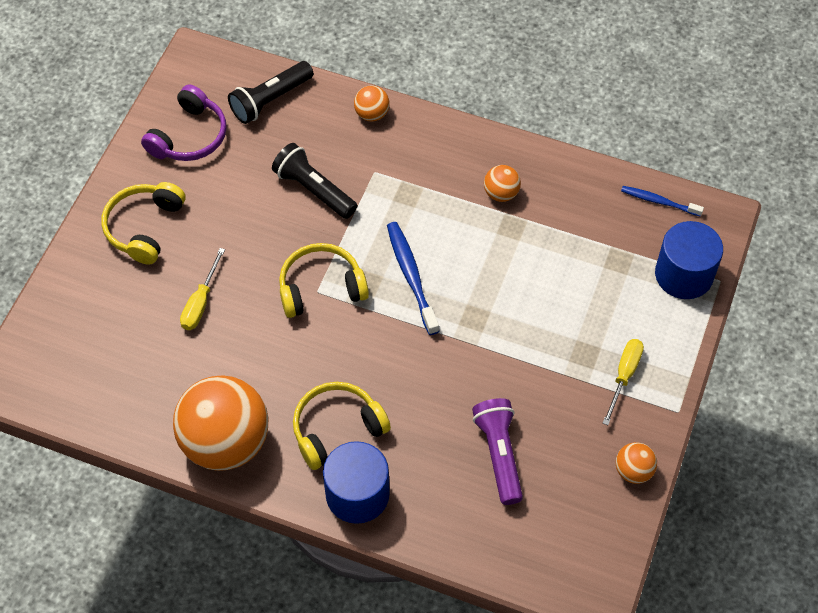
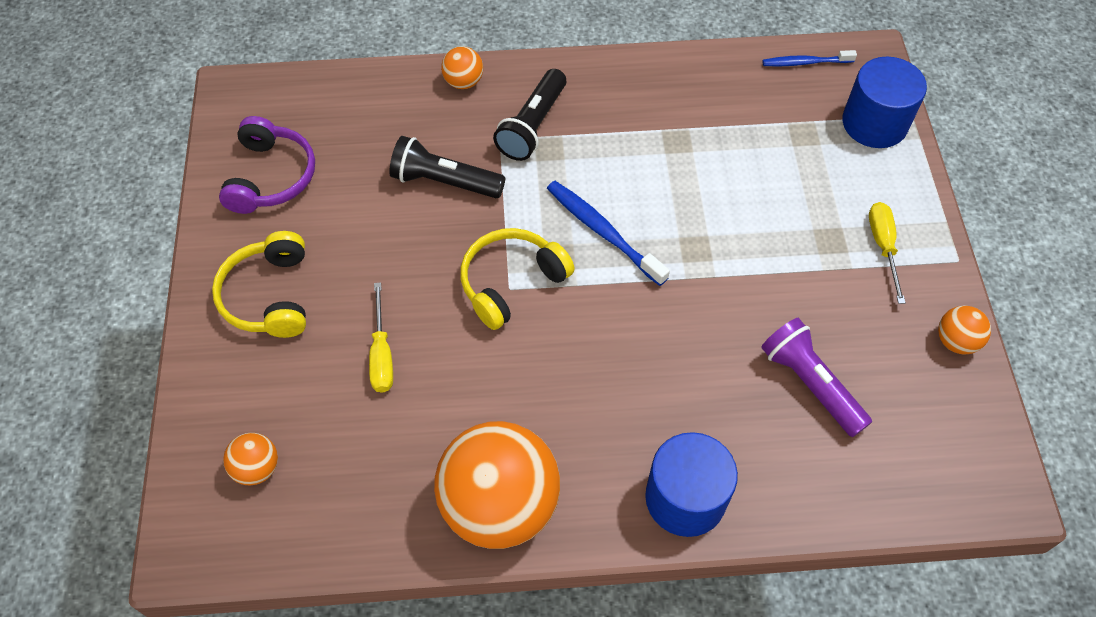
camera: 25 degrees left, 0 degrees up
black flashlight [228,61,313,124] -> black flashlight moved to [493,69,566,161]
yellow headphones [293,382,391,470] -> none
orange ball [484,165,521,202] -> orange ball moved to [223,433,278,485]

